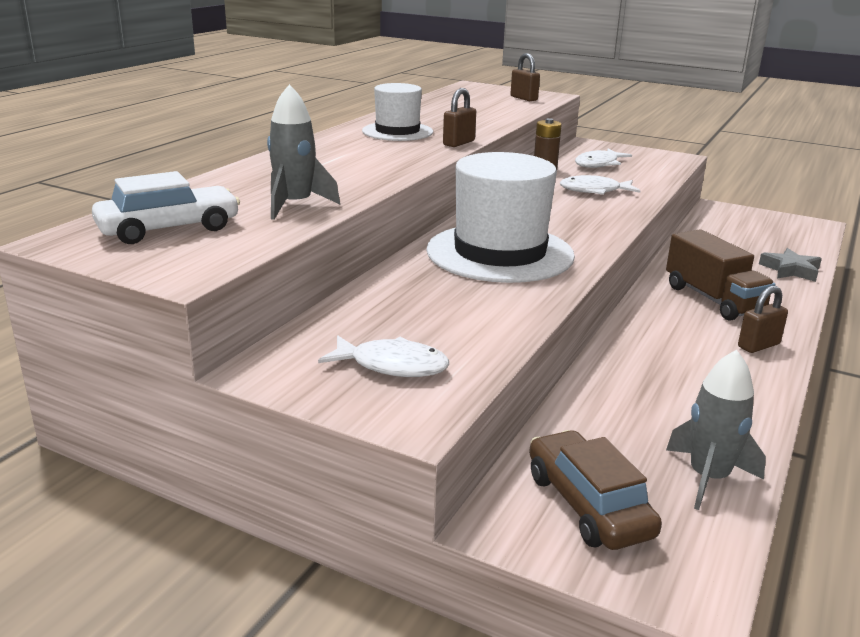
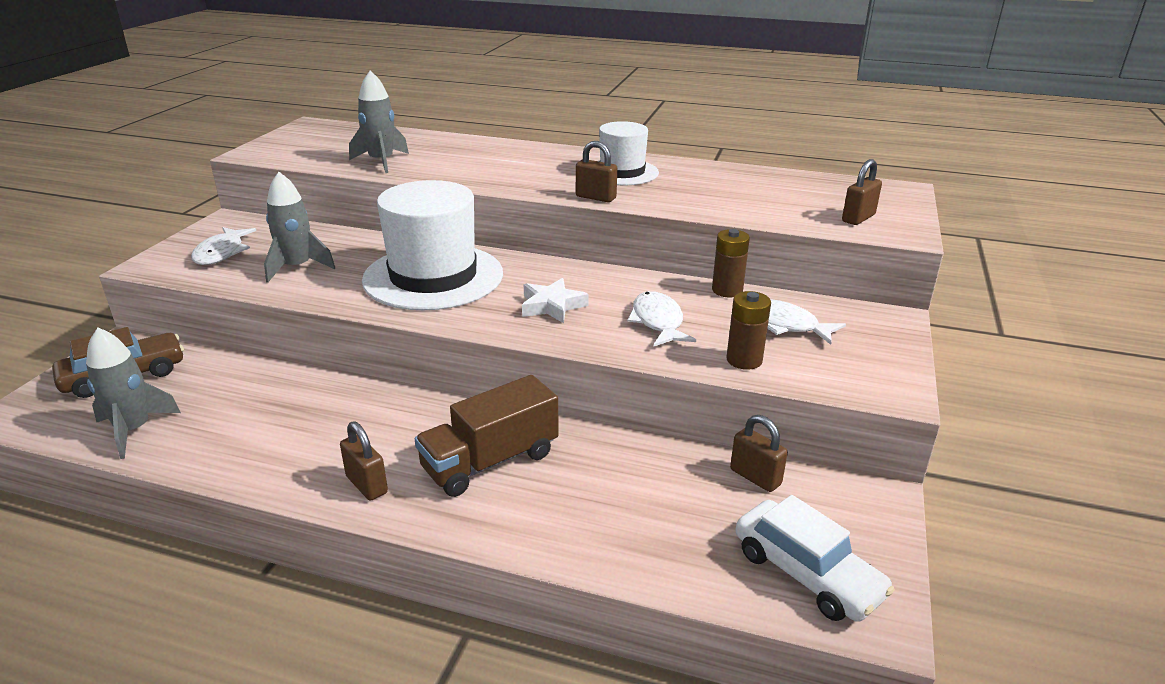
camera: 80 degrees right, 5 degrees up
white car [92,171,240,244] -> white car moved to [736,495,895,622]
grey star [759,248,822,282] -> none
none -> grey rocket [264,172,335,283]
none -> white star [522,278,589,323]
none -> brown battery [727,291,771,370]
none -> brown padlock [730,415,788,492]

